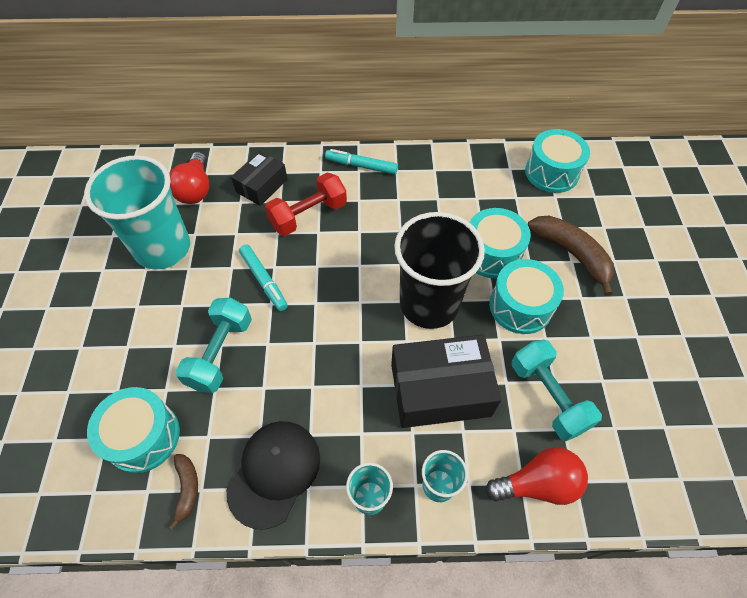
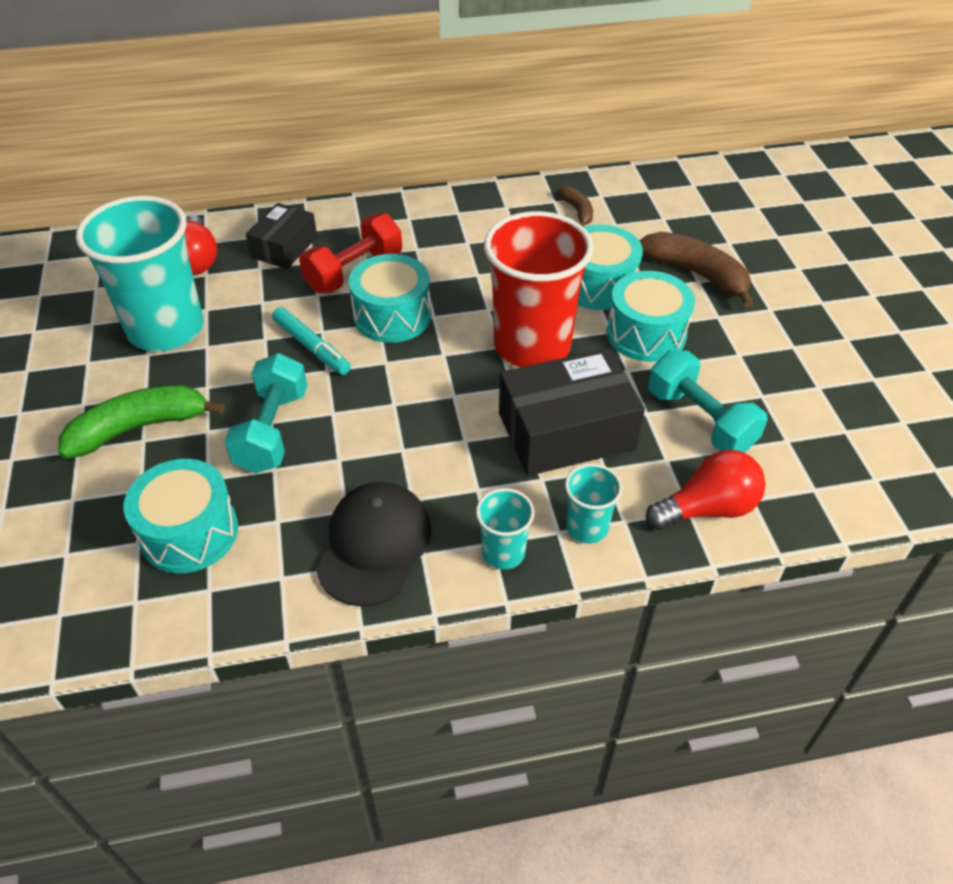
camera: 10 degrees left, 10 degrees down
brown banana [169,454,198,530] -> brown banana moved to [557,186,593,227]
turquoise marker [325,149,398,175] -> none
black cup [394,212,485,329] -> red cup [484,211,594,367]
turquoise drum [525,129,590,193] -> turquoise drum moved to [349,254,431,343]
none -> green banana [58,385,224,459]

